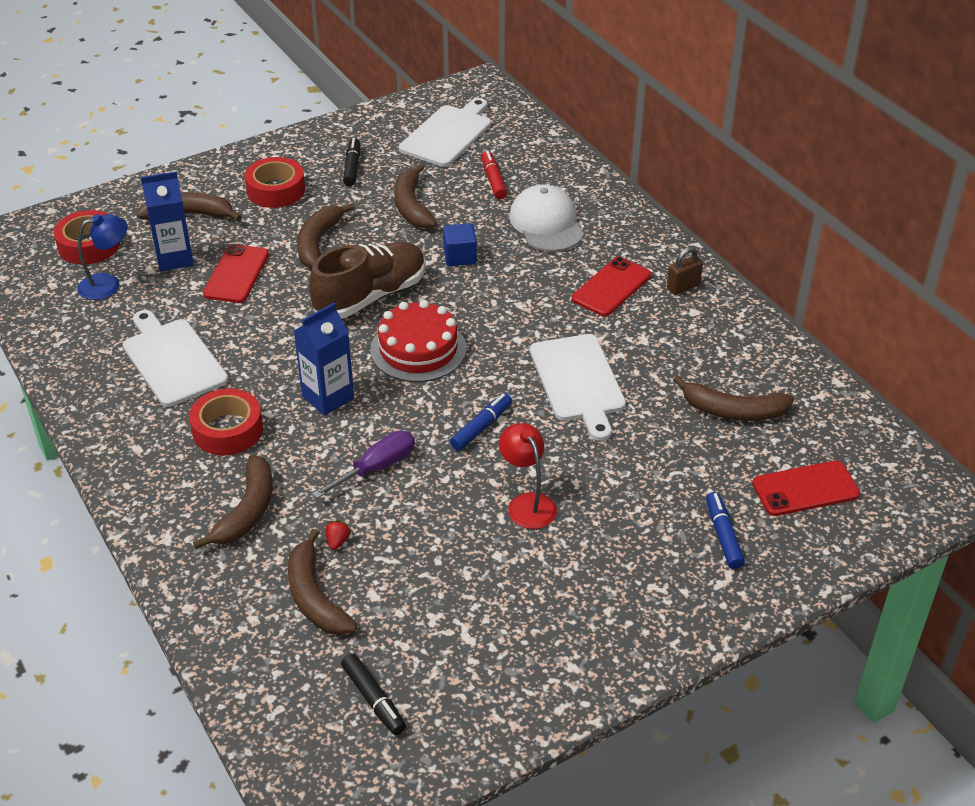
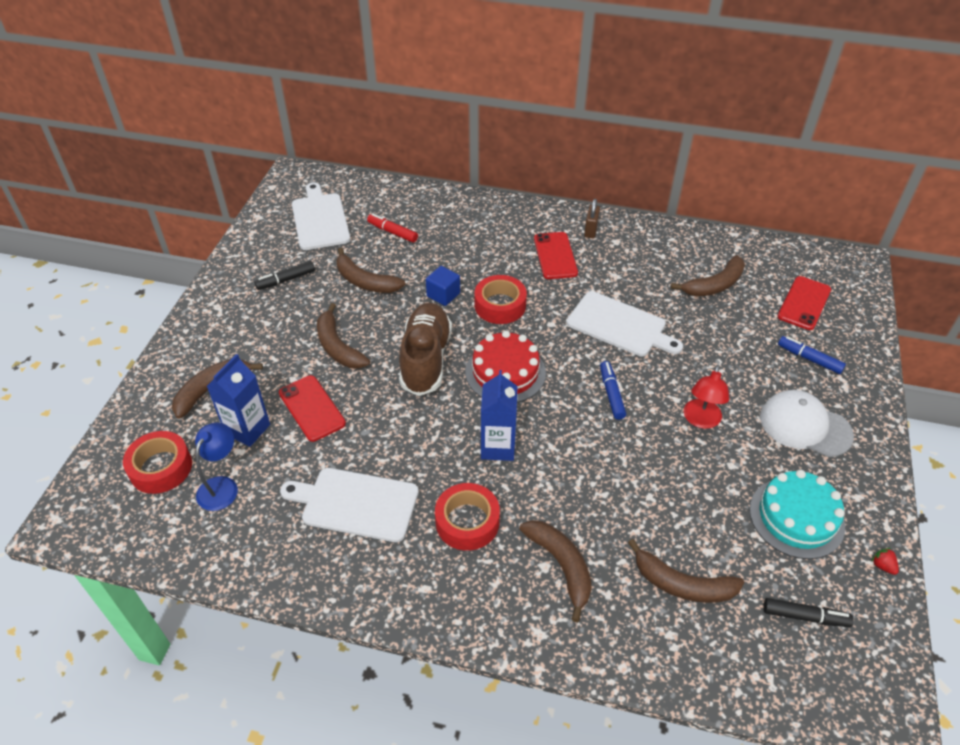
camera: 45 degrees left, 5 degrees up
red tape [245,157,305,208] -> red tape moved to [475,275,527,324]
purple screwdriver [312,431,415,498] -> none
red strawberry [325,520,351,550] -> red strawberry moved to [871,548,899,575]
black marker [343,138,360,186] -> black marker turned 75 degrees counterclockwise [254,261,315,290]
red lamp [499,423,557,529] -> red lamp turned 90 degrees counterclockwise [684,365,730,429]
white cap [509,184,584,252] -> white cap moved to [760,390,854,457]
none -> turquoise cake [750,469,845,559]

